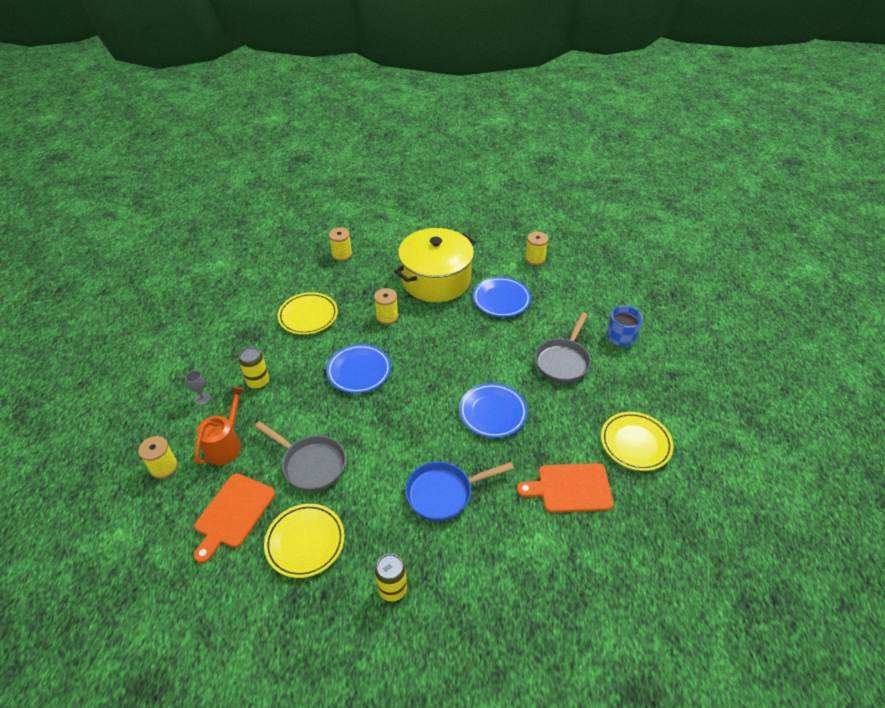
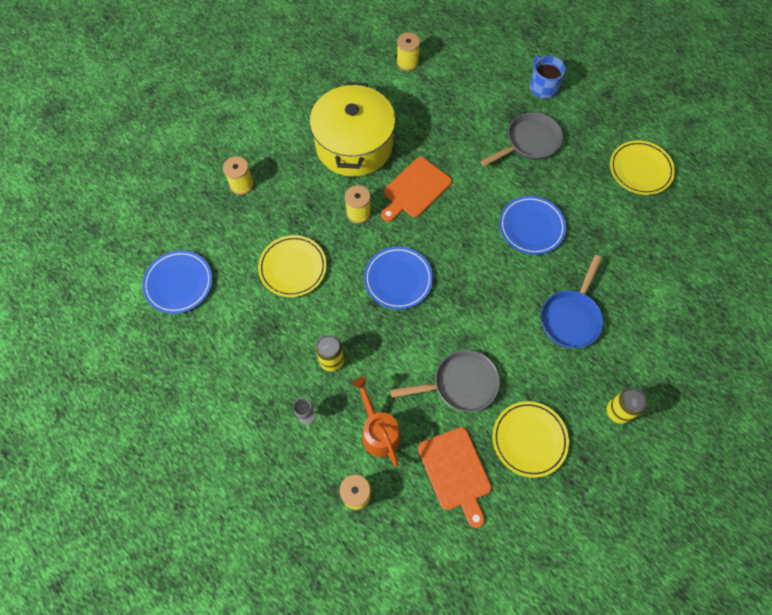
camera: 45 degrees left, 20 degrees up
blue plate [473,277,531,317] -> blue plate moved to [142,250,212,314]
orange cutting board [517,463,614,513] -> orange cutting board moved to [381,157,452,222]
grey pan [535,312,591,383] -> grey pan turned 105 degrees counterclockwise [481,112,563,166]

